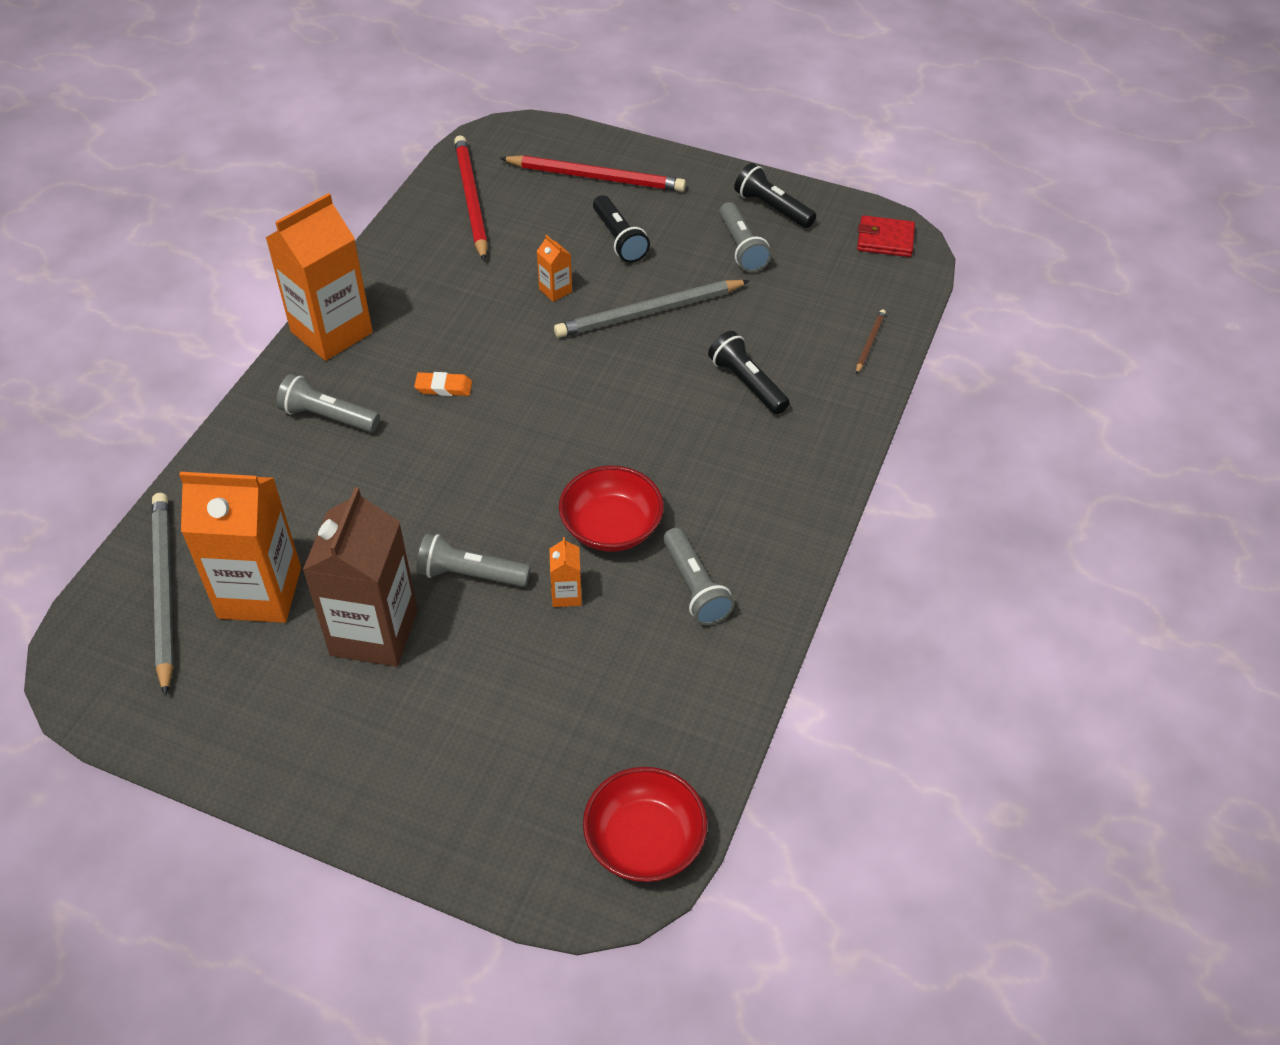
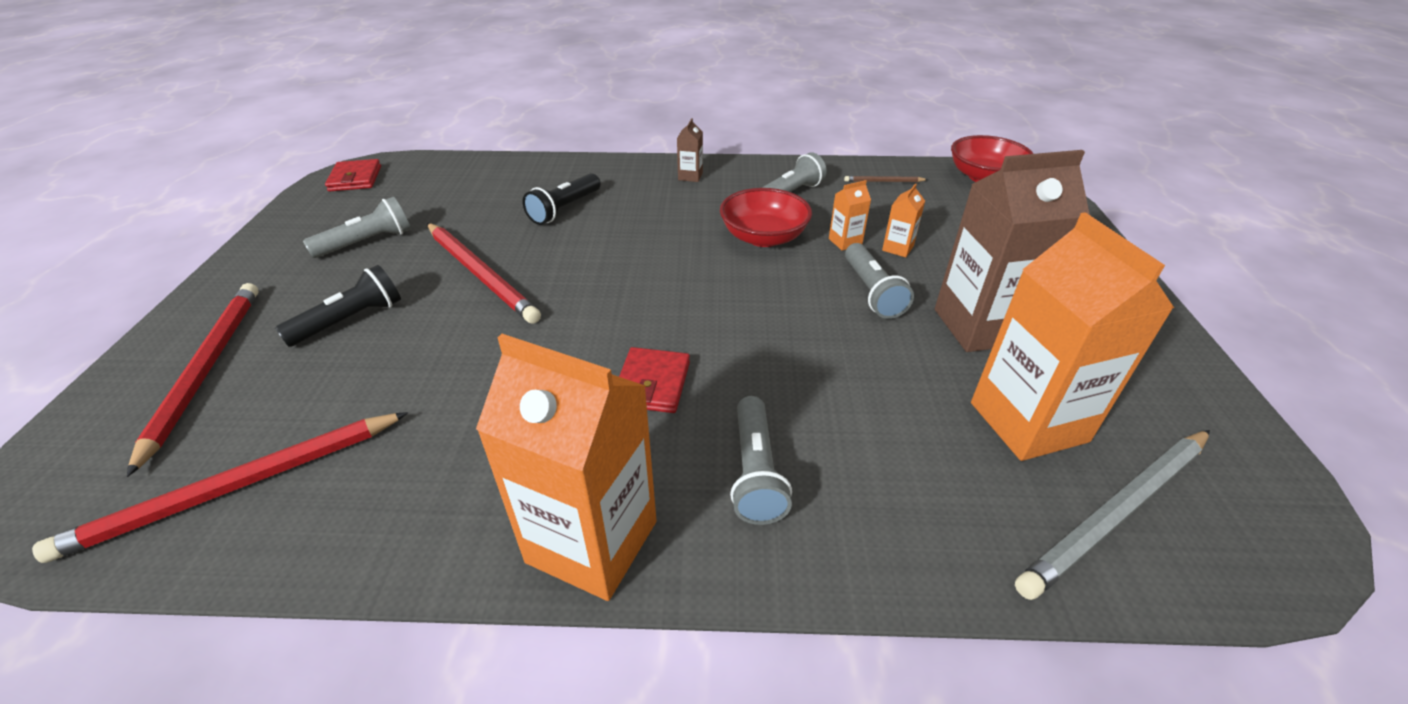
camera: 110 degrees left, 10 degrees down
orange eraser [414,372,472,396] -> red wallet [619,347,690,413]
orange carton [537,235,572,302] -> orange carton moved to [882,183,925,257]
grey pencil [554,280,750,338] -> red pencil [427,223,541,324]
black flashlight [734,163,816,228] -> none
brown pencil [856,309,886,374] -> brown pencil moved to [844,176,928,182]
none -> brown carton [677,118,703,182]

